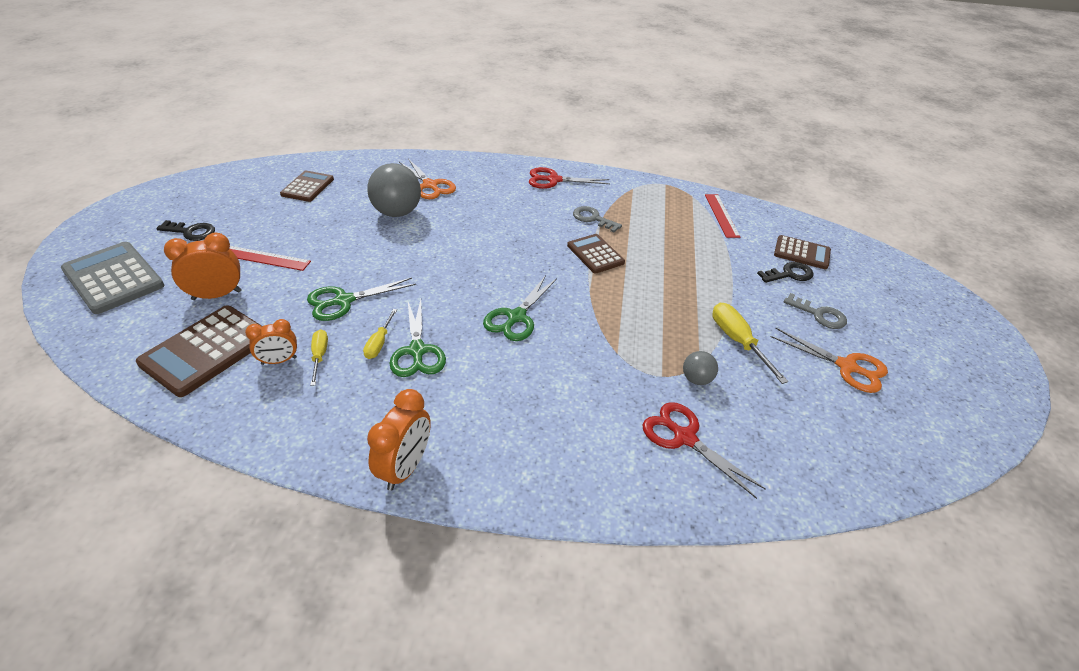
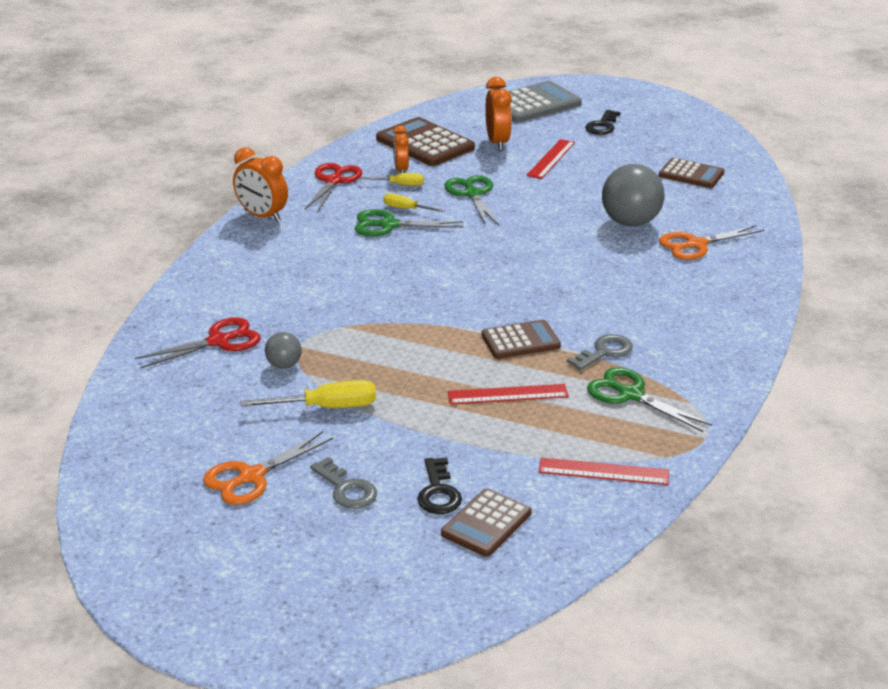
camera: 105 degrees right, 10 degrees down
green scissors [483,275,557,341] -> green scissors moved to [587,367,712,432]
red scissors [529,167,610,189] -> red scissors moved to [304,163,362,213]
grey key [784,293,847,329] -> grey key turned 90 degrees counterclockwise [310,457,377,509]
none -> red ruler [448,384,569,404]

